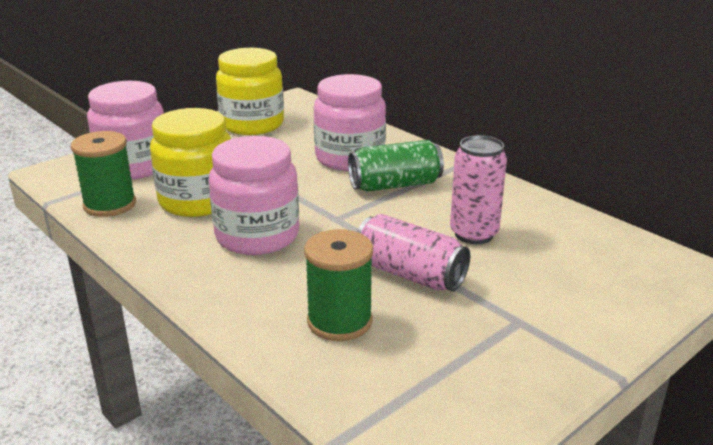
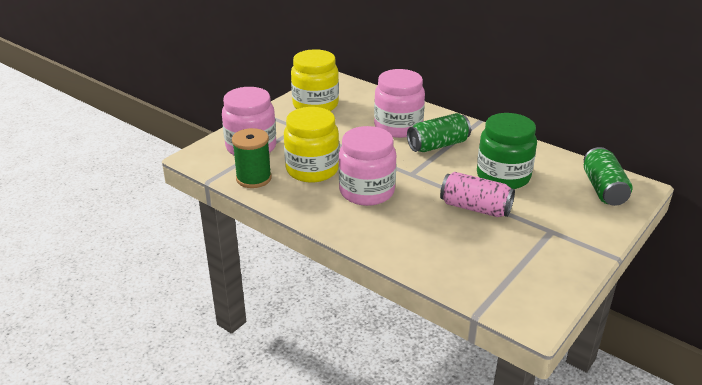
camera: 10 degrees left, 5 degrees up
green spool [304,229,373,341] -> none
pink can [450,135,507,244] -> green jar [477,113,537,189]
none -> green can [584,147,632,206]

